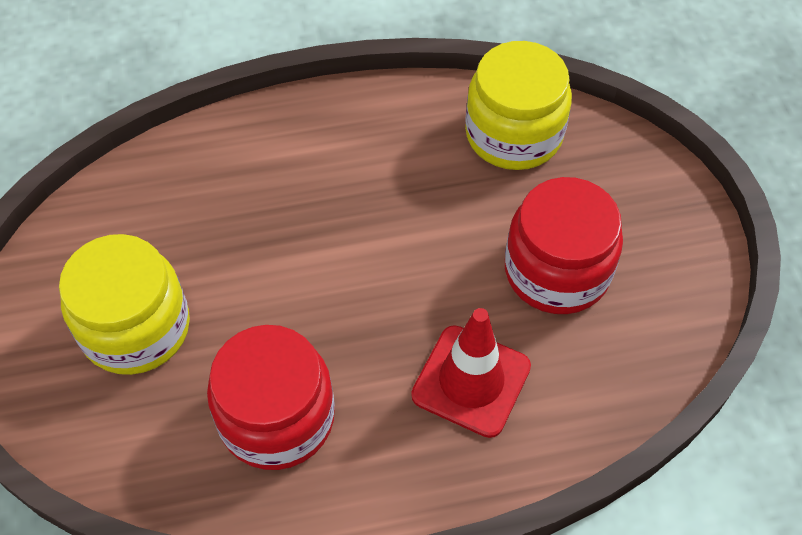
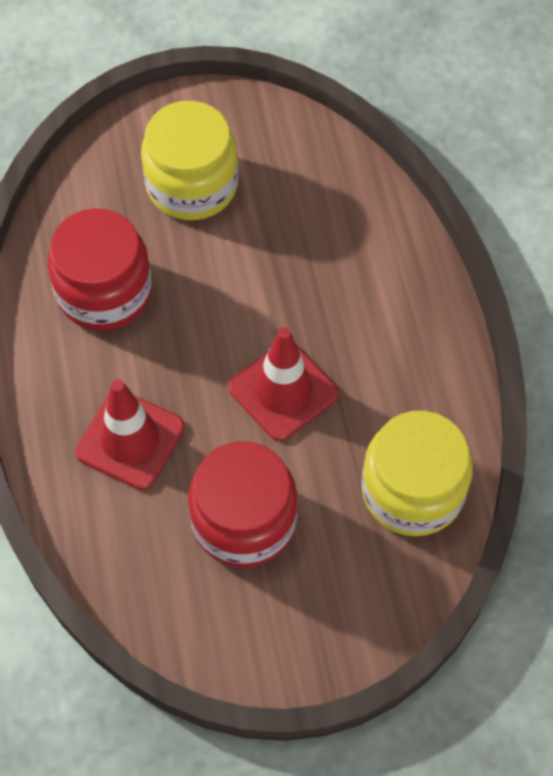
camera: 90 degrees right, 5 degrees up
none -> red traffic cone [229,327,339,441]

